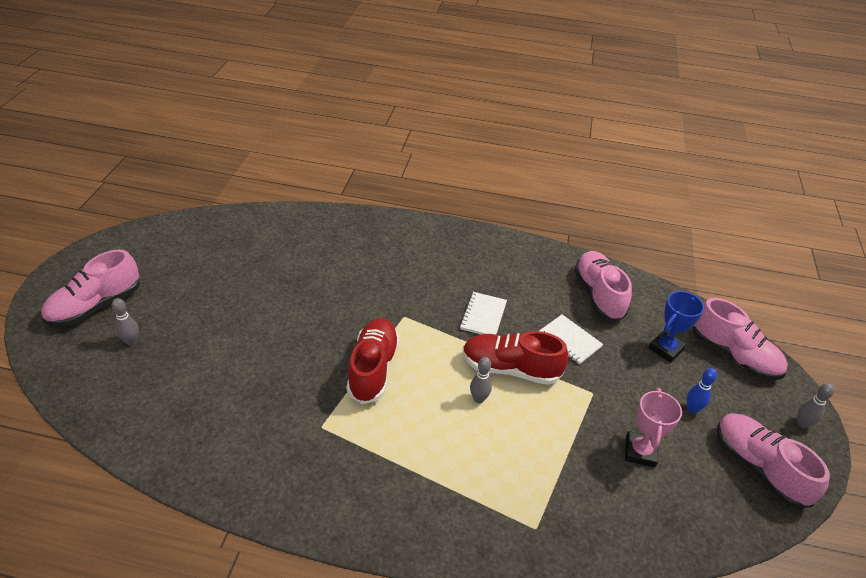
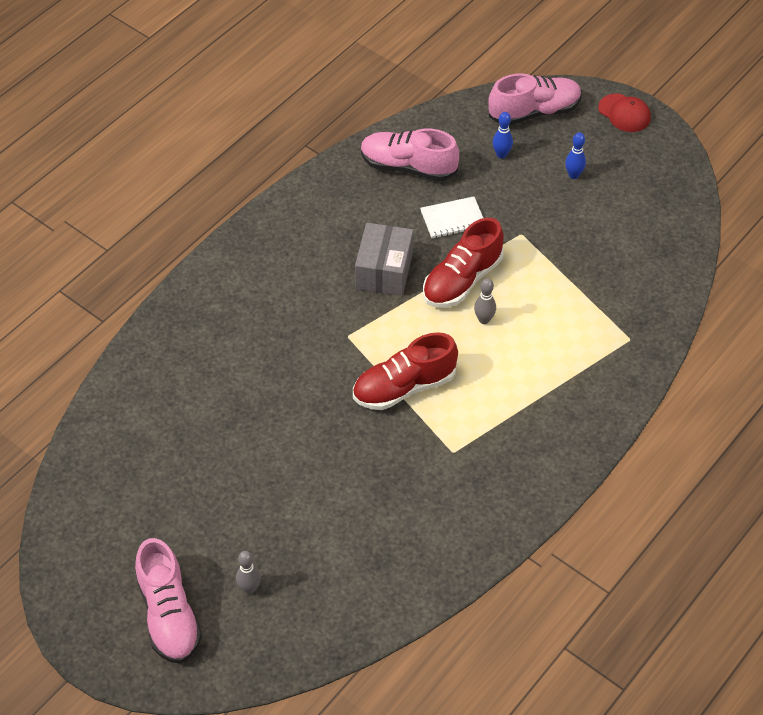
camera: 60 degrees left, 10 degrees up
red shoe [346,318,400,404] -> red shoe turned 60 degrees counterclockwise [353,332,458,410]
white notebook [460,292,507,334] -> grey box [355,223,413,296]
pink trophy [625,388,682,468] -> none
blue trophy [649,291,704,363] -> blue bowling pin [493,112,513,159]
pink shoe [717,413,830,508] -> none
grey bowling pin [797,383,834,428] -> red cap [598,93,651,132]

